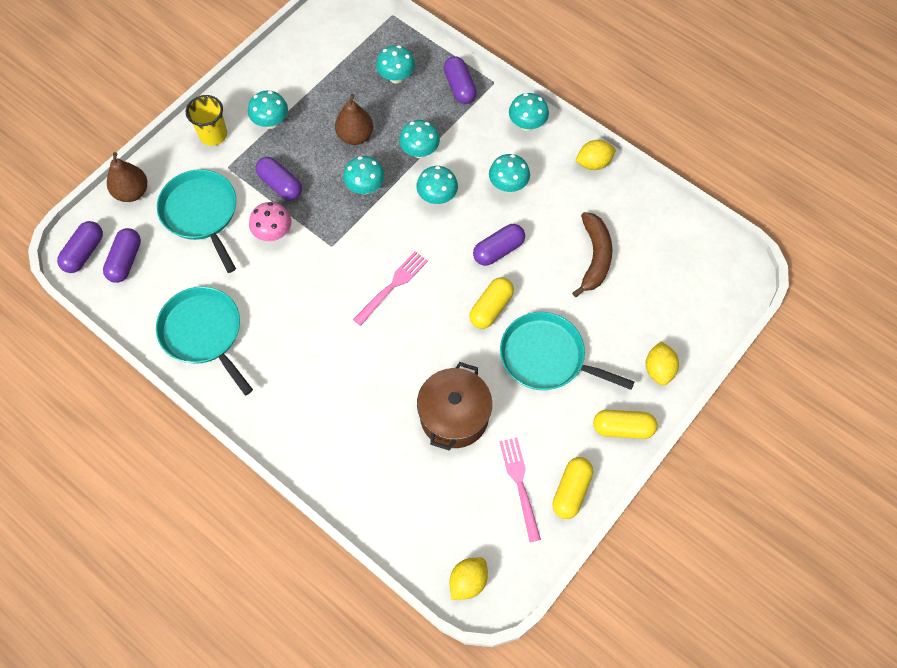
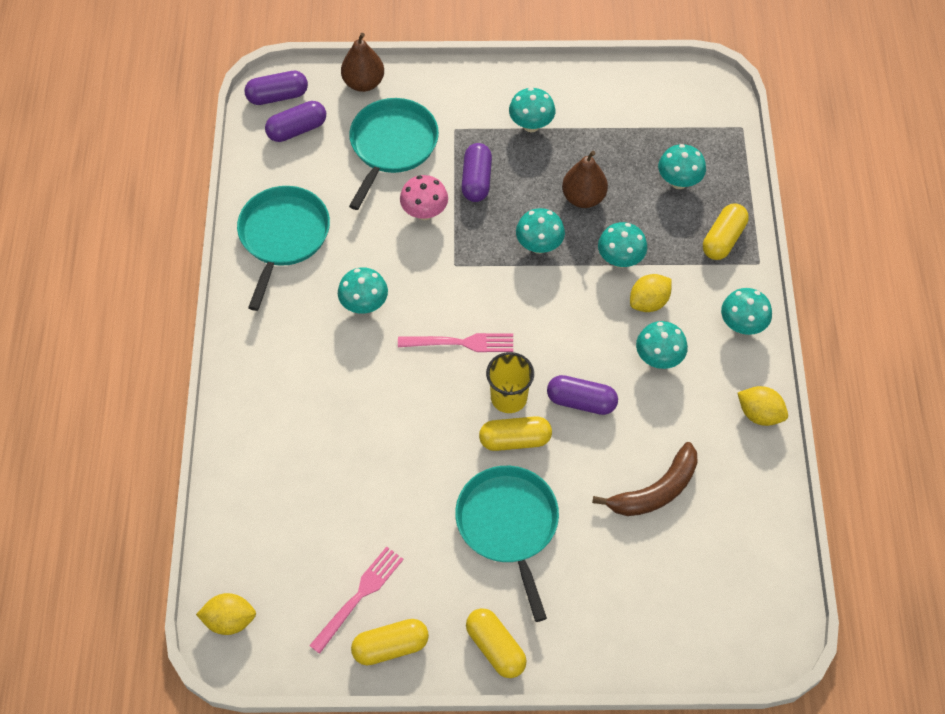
camera: 50 degrees right, 5 degrees down
yellow cup [186,95,227,146] -> yellow cup moved to [486,352,534,413]
turquoise mushroom [416,166,458,204] -> turquoise mushroom moved to [338,267,388,314]
brown pot [417,362,492,451] -> none
purple capsule [444,56,477,104] -> yellow capsule [703,204,749,260]
yellow lemon [646,341,679,386] -> yellow lemon moved to [630,274,672,312]

